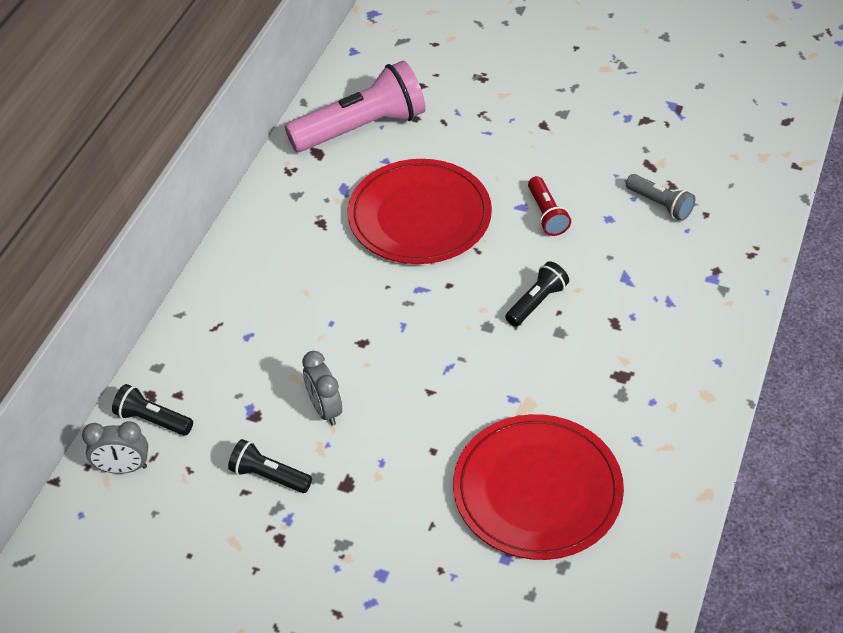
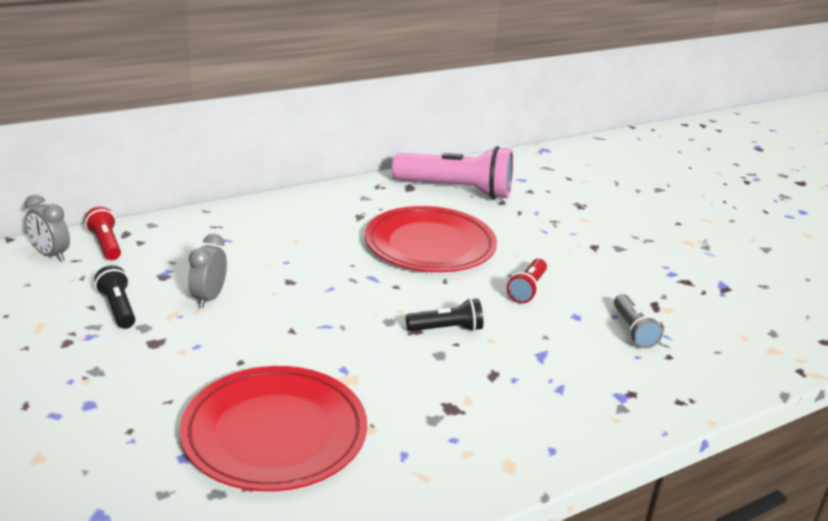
camera: 35 degrees right, 20 degrees down
black flashlight [112,384,193,436] -> red flashlight [85,206,121,260]

